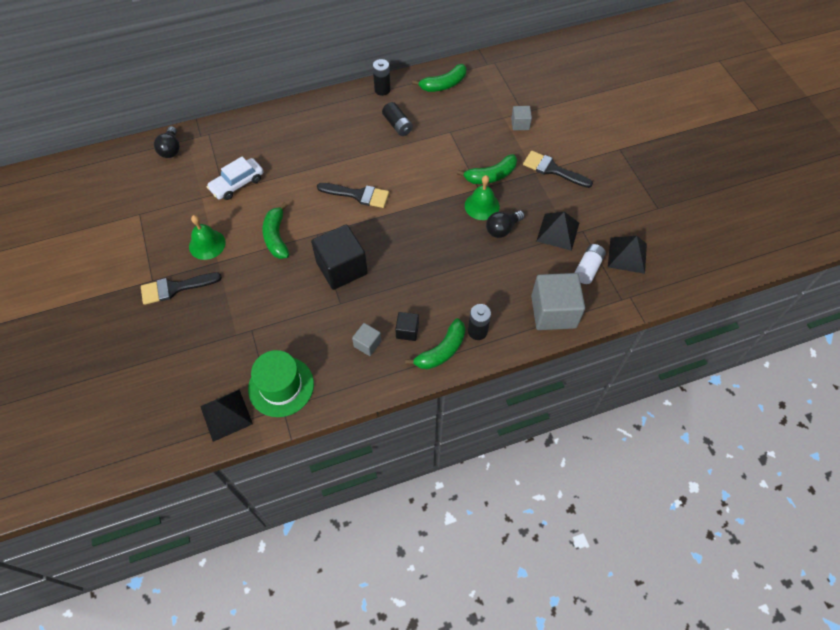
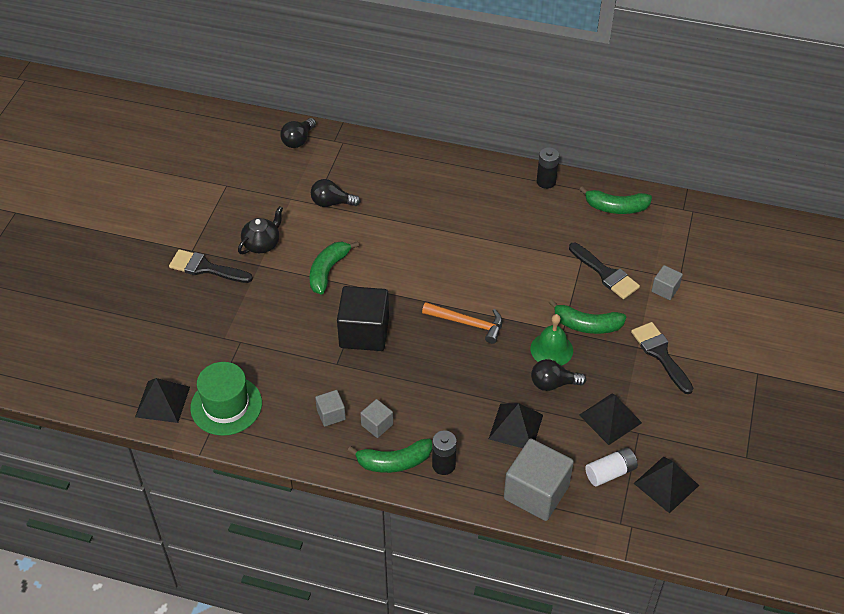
camera: 35 degrees right, 10 degrees down
green bell [189,215,226,260] -> black teapot [238,206,283,254]
white car [207,157,263,200] -> black light bulb [311,179,361,207]
black brush [317,183,389,208] -> black brush moved to [569,243,640,299]
black battery [382,102,413,136] -> none
black cube [395,312,419,341] -> grey cube [360,399,393,438]
none -> orange hammer [422,302,503,344]
none -> black pyramid [489,403,543,448]

